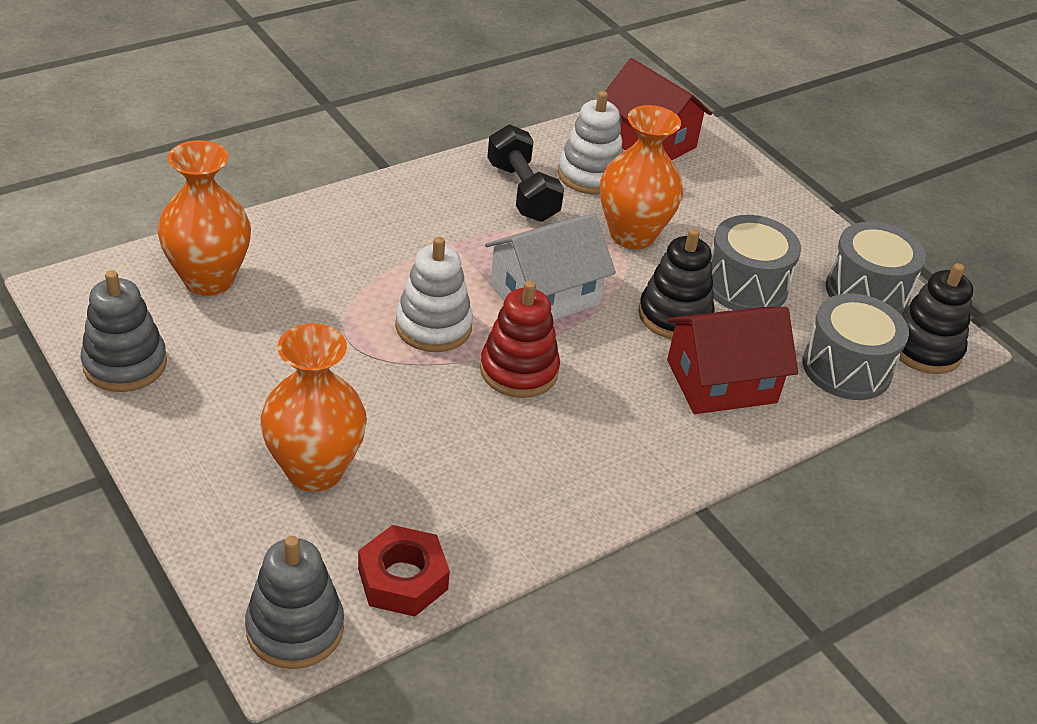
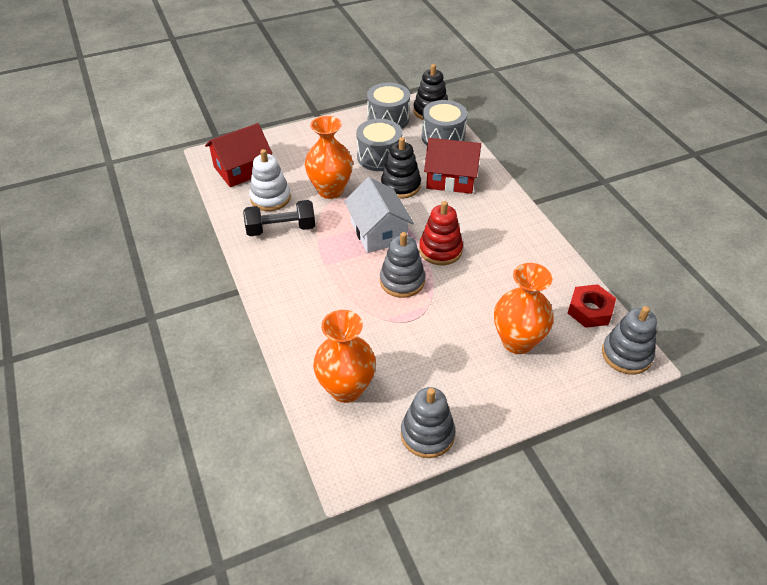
camera: 75 degrees left, 5 degrees up
white stacking toy [395,237,473,352] -> grey stacking toy [380,232,425,298]
red house [667,307,798,414] -> red house turned 75 degrees counterclockwise [424,138,481,194]

